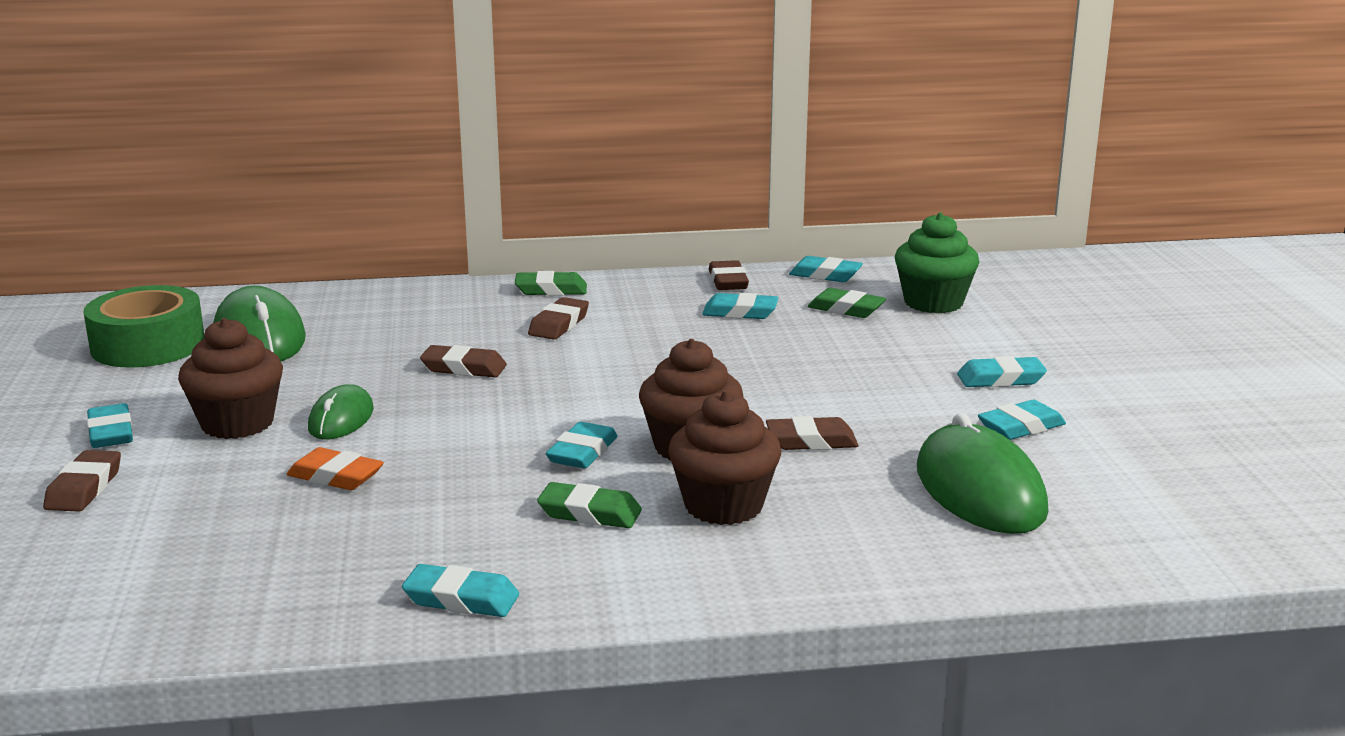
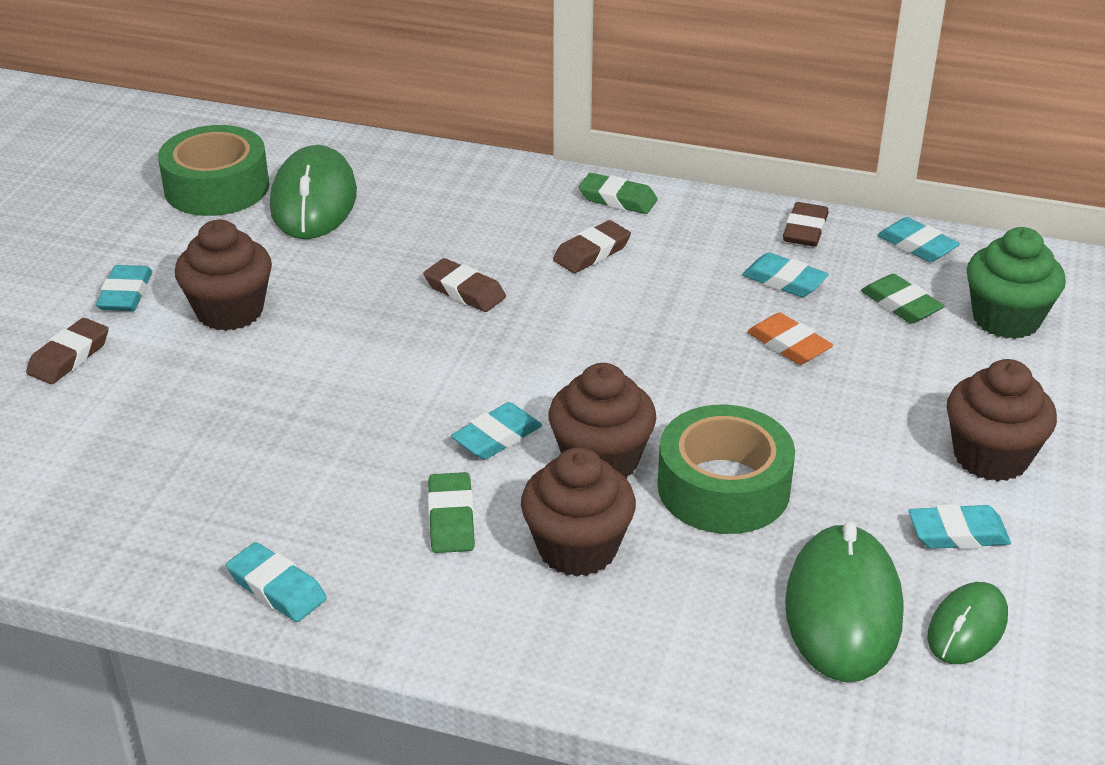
camera: 25 degrees right, 15 degrees up
orange eraser [287,447,384,490] -> orange eraser moved to [747,313,833,365]
green mouse [308,385,374,440] -> green mouse moved to [927,582,1008,664]
green eraser [537,482,642,528] -> green eraser turned 45 degrees clockwise [428,472,475,553]
brown eraser [766,416,859,450] -> green tape [658,405,795,534]
turquoise eraser [957,356,1047,387] -> brown cupcake [947,359,1057,481]

